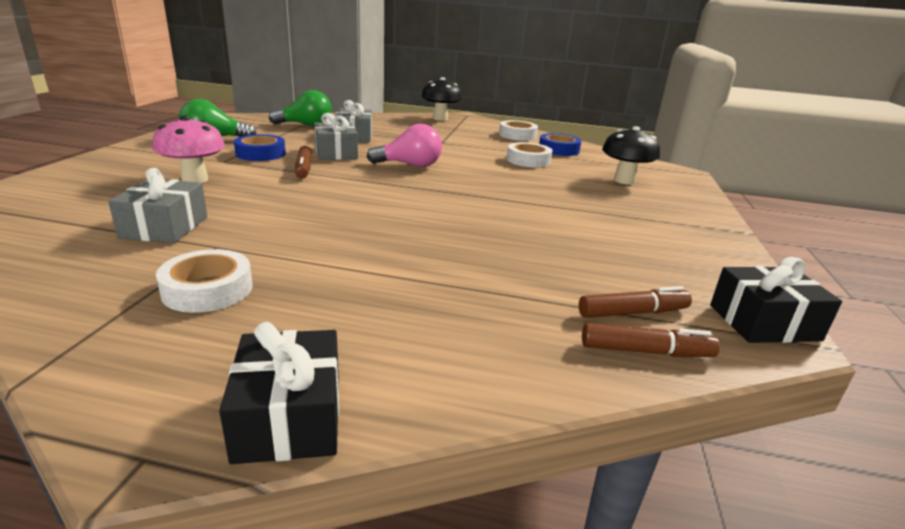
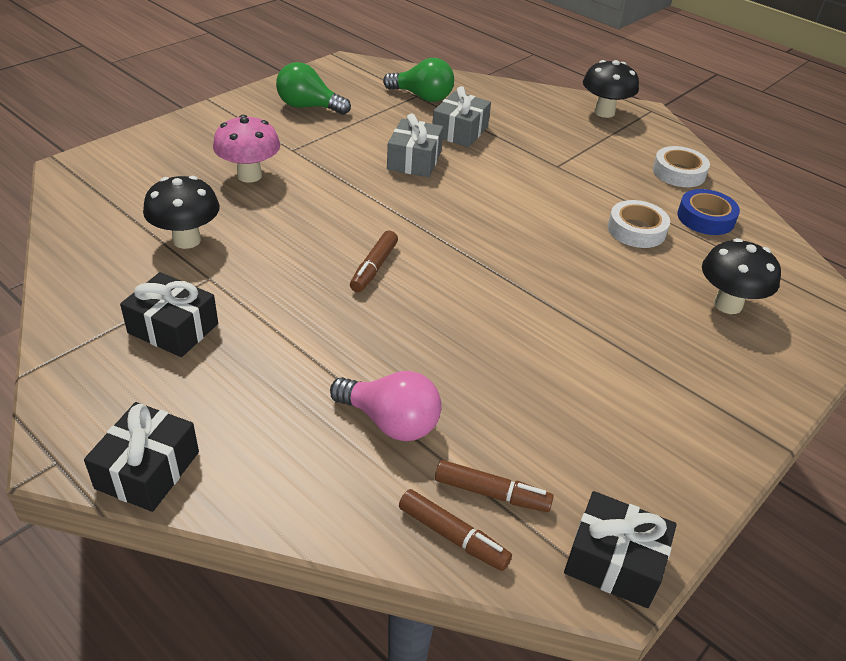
camera: 30 degrees right, 15 degrees up
grey gift [108,168,207,243] -> black mushroom [143,176,220,249]
white tape [156,249,253,313] -> black gift [120,272,218,357]
blue tape [234,134,286,161] -> none
brown marker [295,146,312,179] -> brown marker moved to [350,230,398,292]
pink light bulb [367,124,442,167] -> pink light bulb moved to [330,371,441,441]

